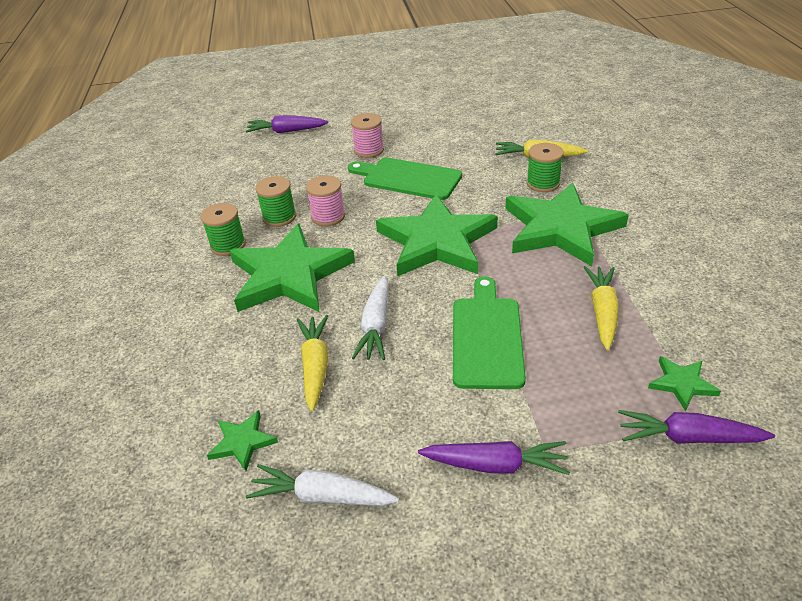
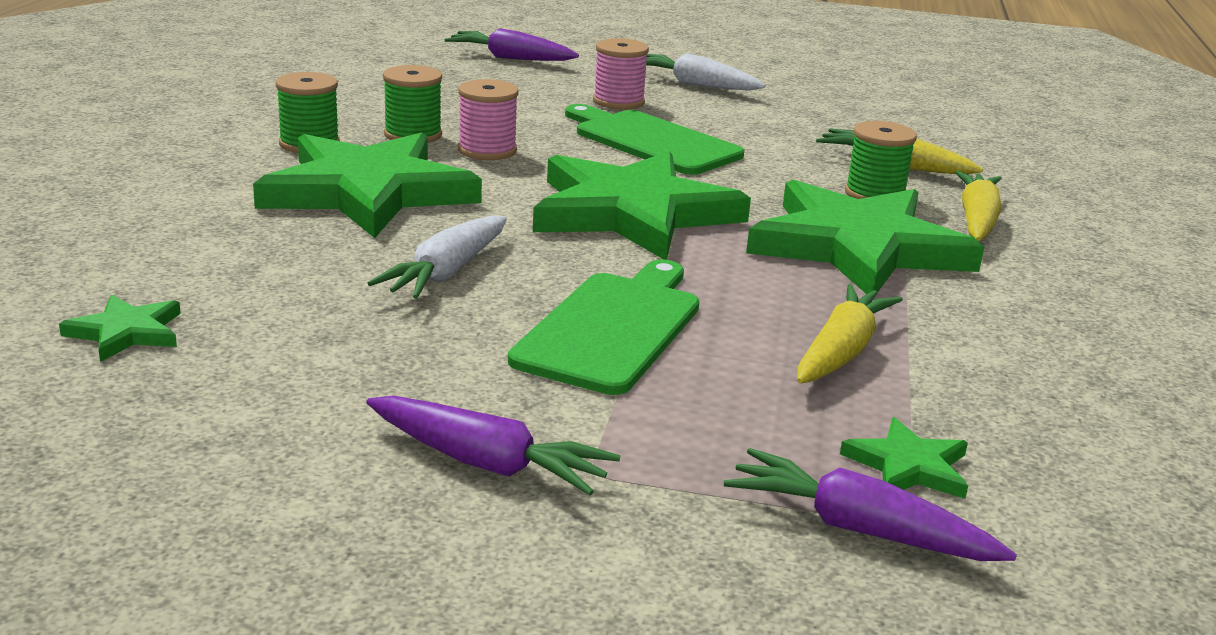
camera: 15 degrees right, 15 degrees down
white carrot [246,464,399,506] -> white carrot moved to [646,53,766,91]
yellow carrot [297,315,328,411] -> yellow carrot moved to [955,171,1002,241]

